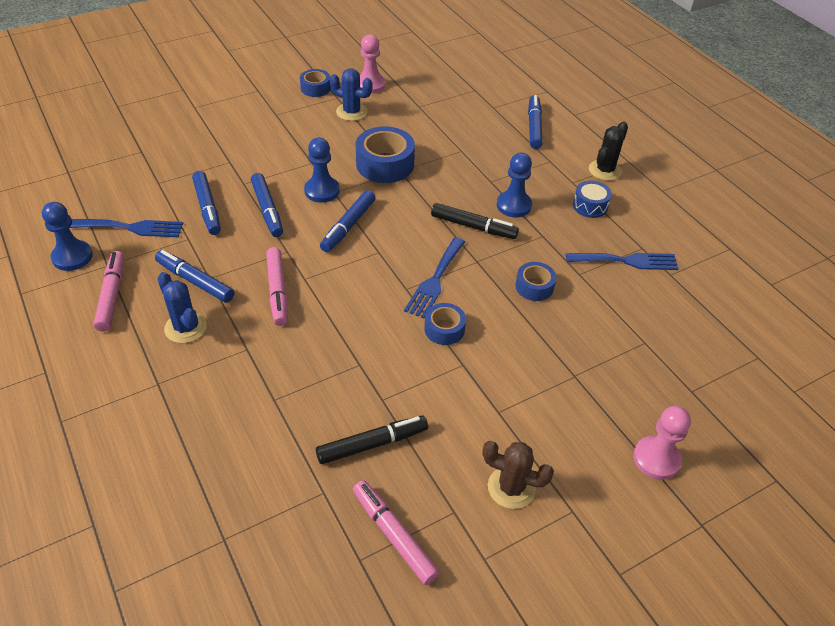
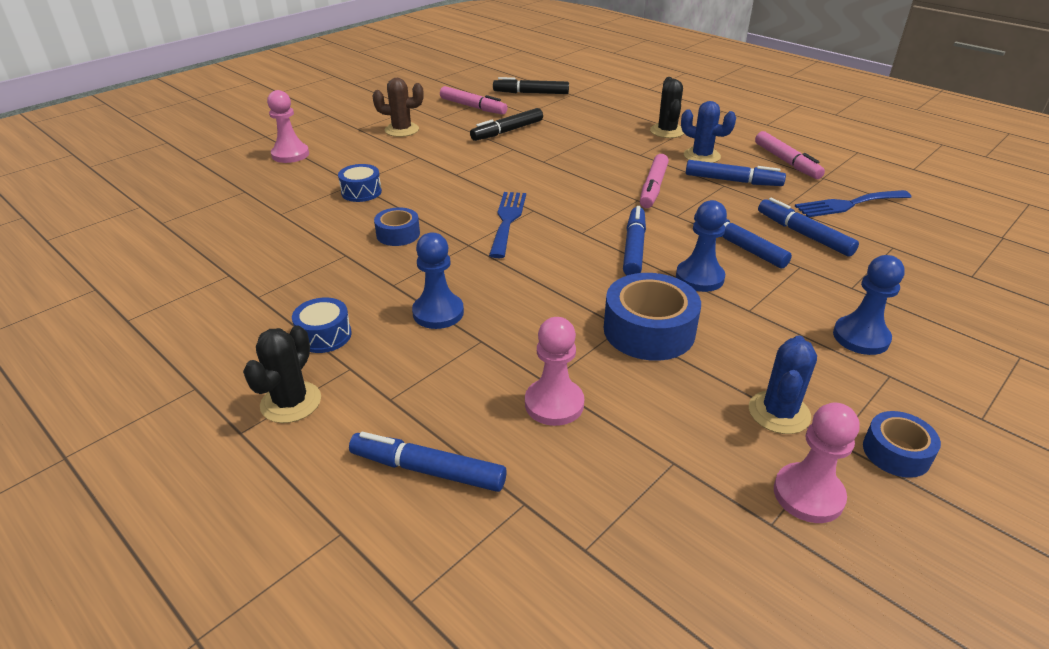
camera: 165 degrees right, 10 degrees down
blue pawn [42,202,93,271] -> blue pawn moved to [833,255,905,355]
pink marker [266,247,288,326] -> pink marker turned 135 degrees counterclockwise [640,154,669,208]
blue cactus [330,68,372,121] -> blue cactus turned 75 degrees counterclockwise [749,335,817,434]
blue tape [424,303,466,345] -> none
black marker [431,203,519,239] -> black marker moved to [493,77,569,94]
blue marker [528,95,543,149] -> blue marker turned 120 degrees clockwise [349,432,507,492]
blue fork [566,253,679,270] -> none
none -> blue drum [338,164,382,202]
none -> pink pawn [525,317,584,426]
none -> black cactus [650,77,684,138]

